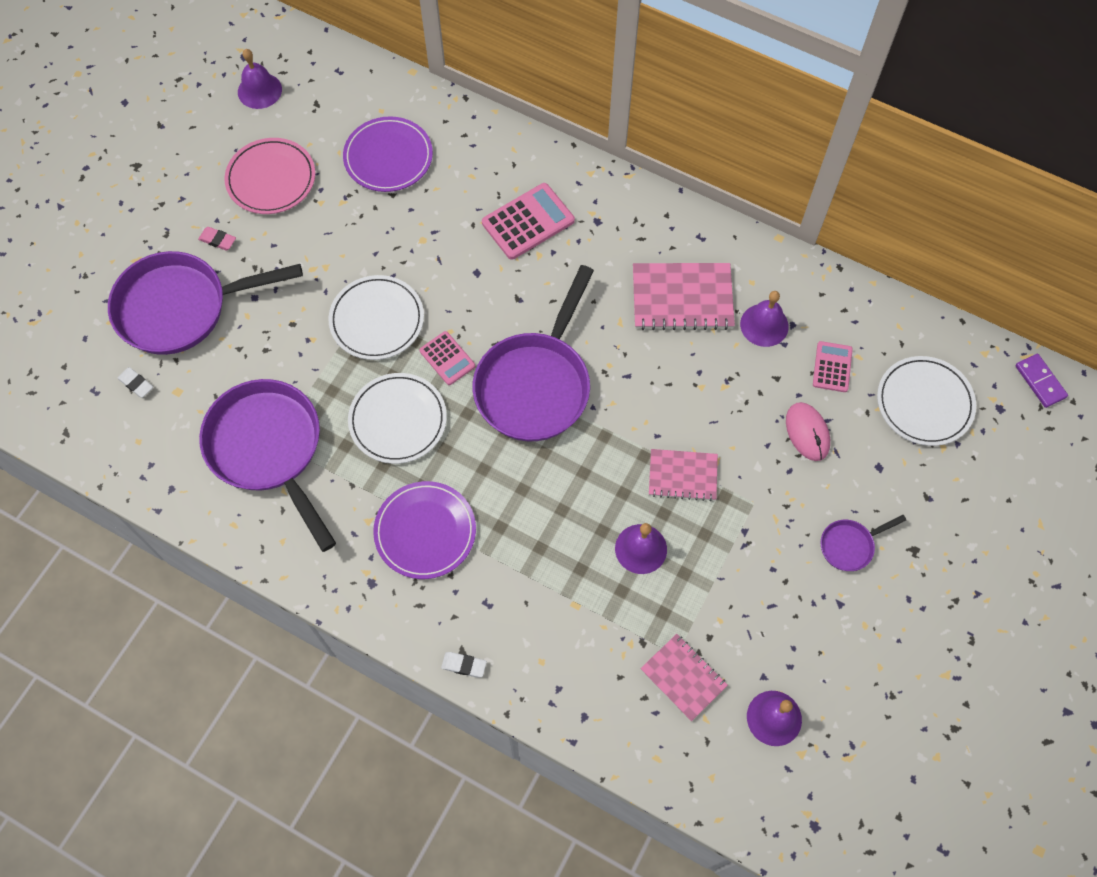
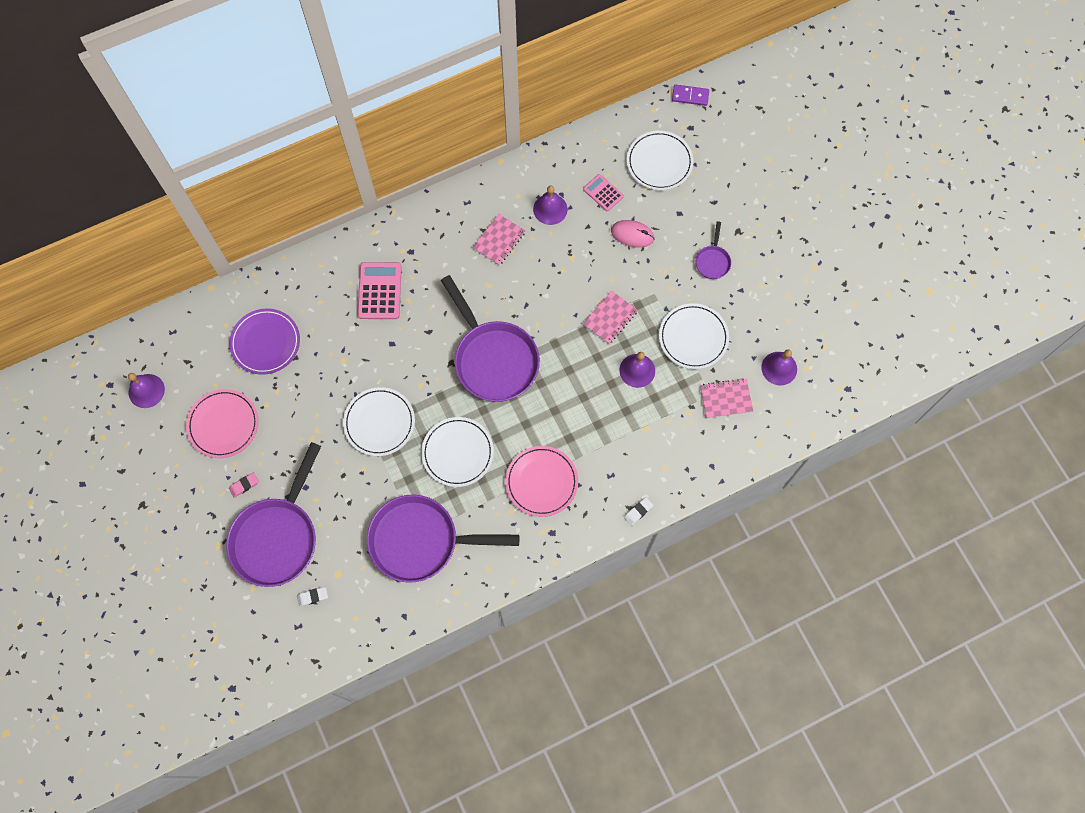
camera: 55 degrees left, 5 degrees up
purple plate [373,481,476,579] -> pink plate [505,446,578,517]
pink calculator [419,331,475,385] -> none
pink notebook [633,263,735,330] -> pink notebook [472,214,525,266], size x0.64
none -> white plate [659,303,729,369]

